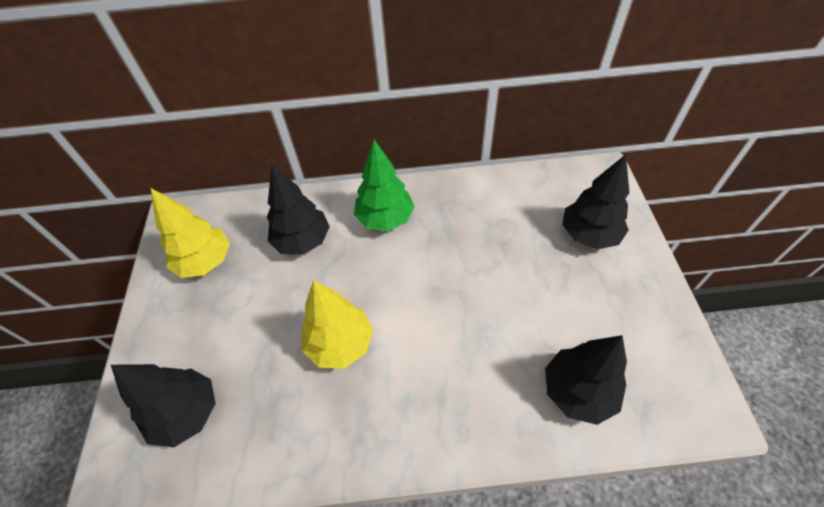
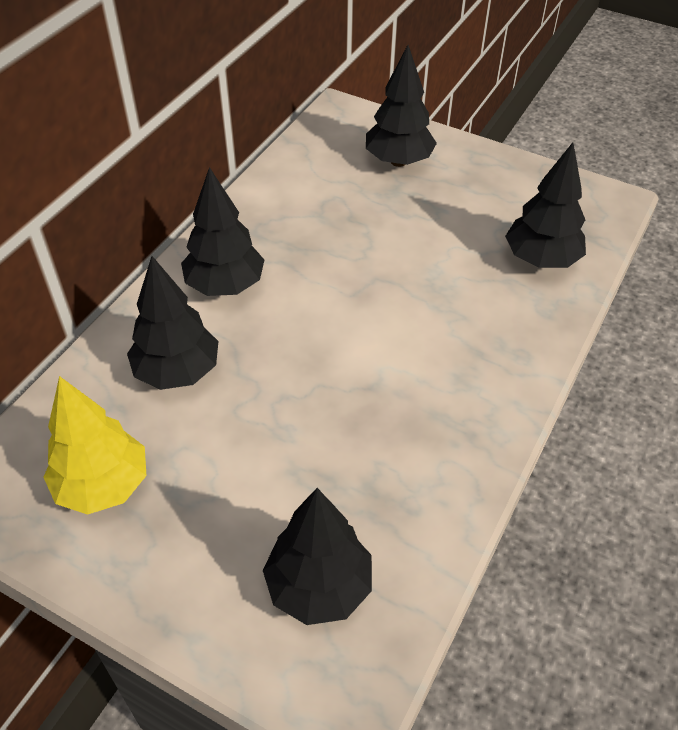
camera: 60 degrees left, 5 degrees down
yellow tree [302,280,373,369] -> none
green tree [354,140,415,231] -> black tree [181,167,264,296]

